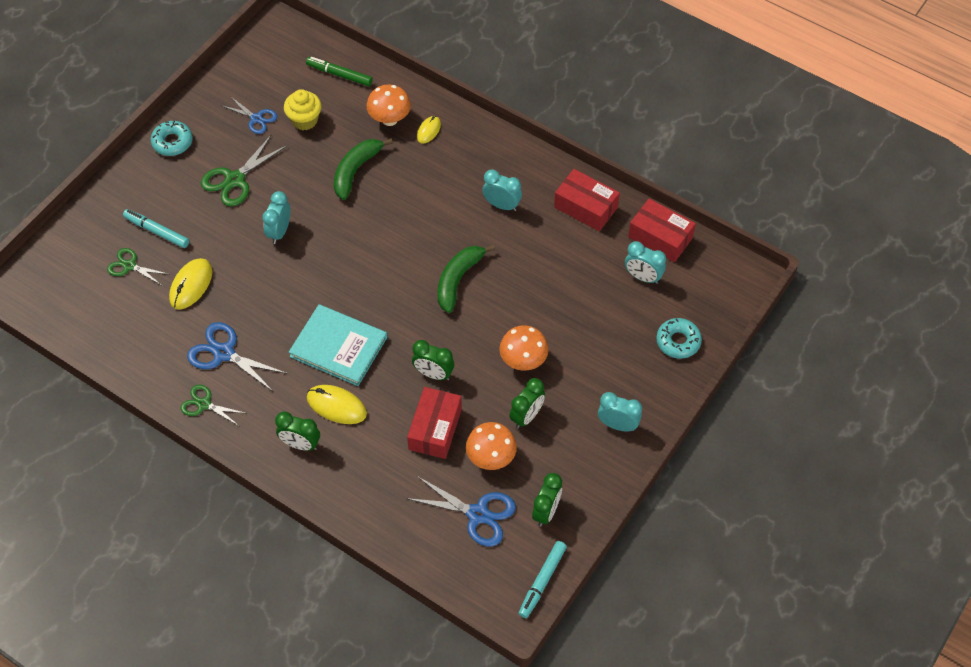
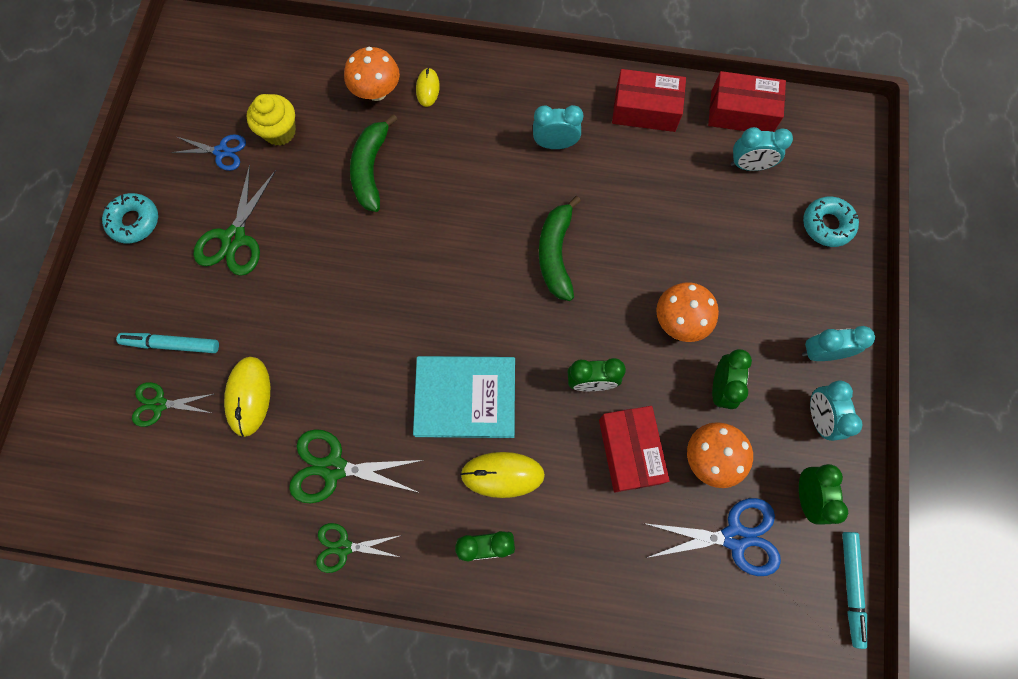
camera: 25 degrees left, 15 degrees up
blue scissors [187,322,288,392] -> green scissors [289,429,423,504]
turquoise clock [262,191,290,244] -> turquoise clock moved to [810,381,862,441]
green marker [306,57,373,86] -> none

